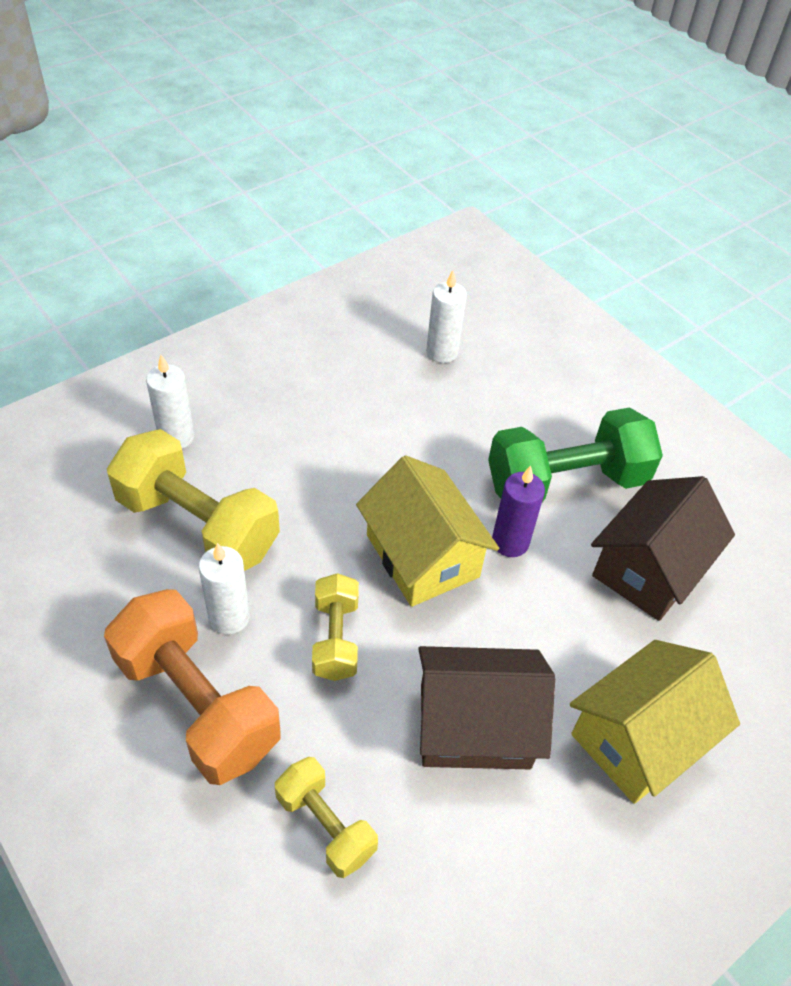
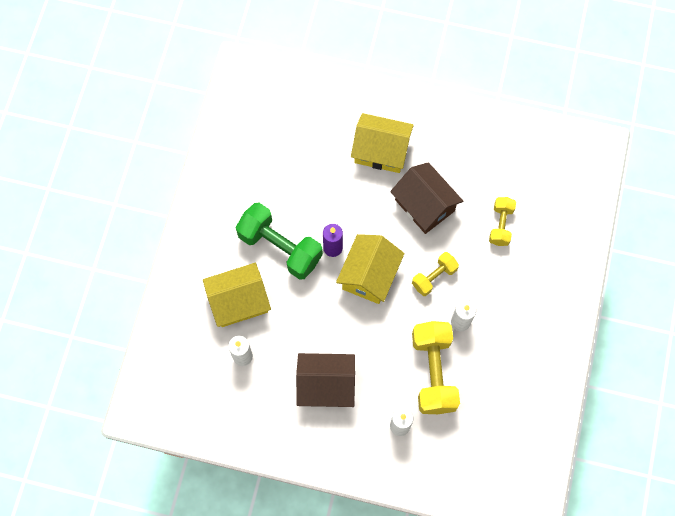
camera: 125 degrees left, 20 degrees up
orange dumbbell [104,589,281,785] -> none
brown house [591,476,735,621] -> brown house moved to [296,353,355,407]
none -> yellow house [203,263,271,327]

